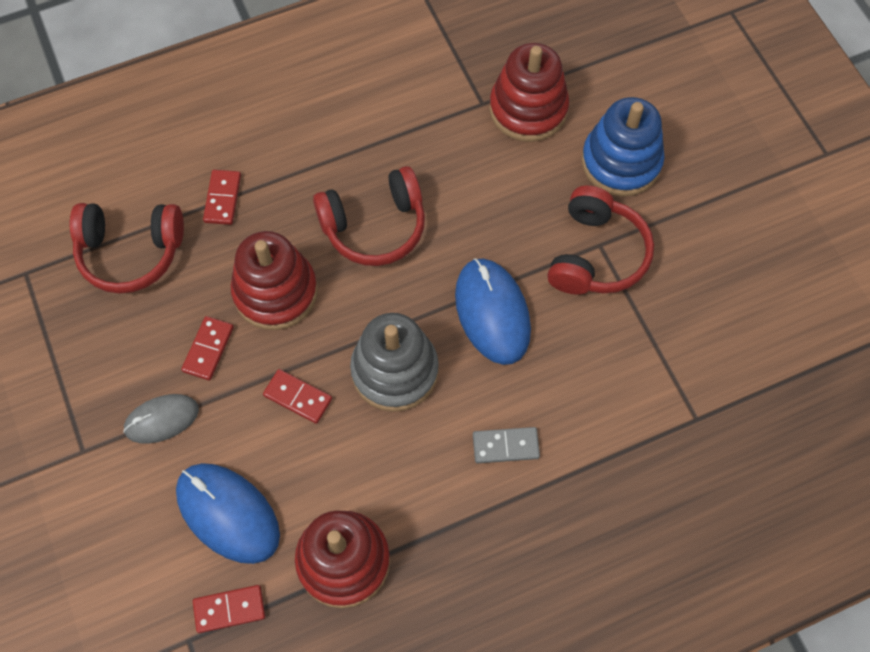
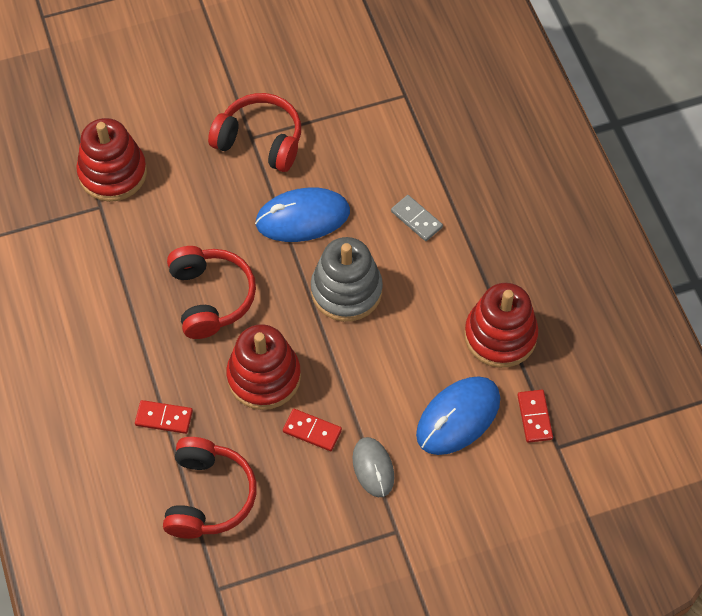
camera: 85 degrees left, 5 degrees down
red domino [263,369,332,424] -> none
grey domino [473,427,540,463] -> grey domino turned 45 degrees counterclockwise [391,195,443,241]
blue stacking toy [581,97,665,197] -> none

